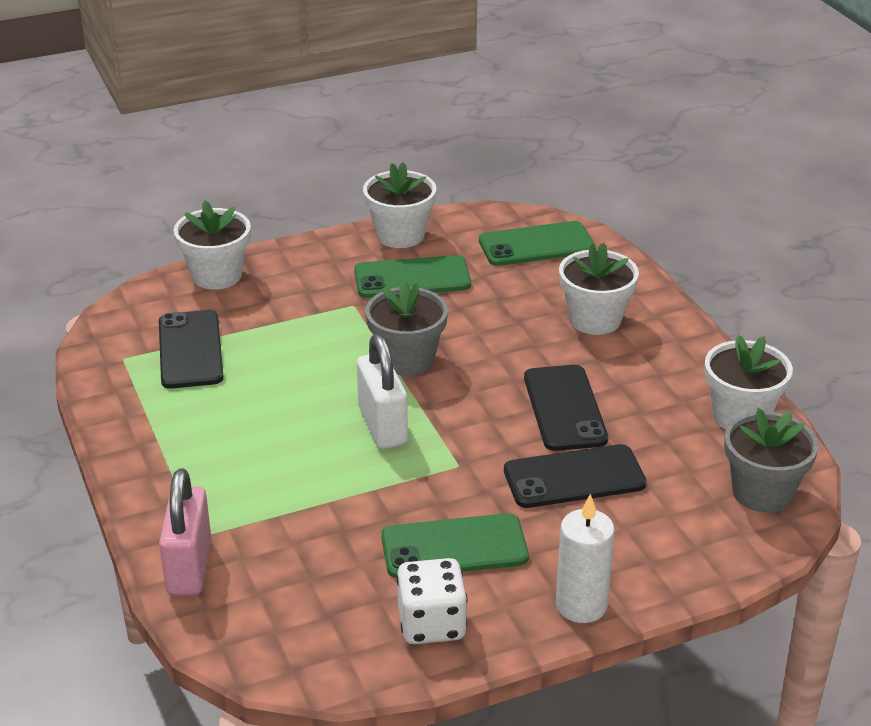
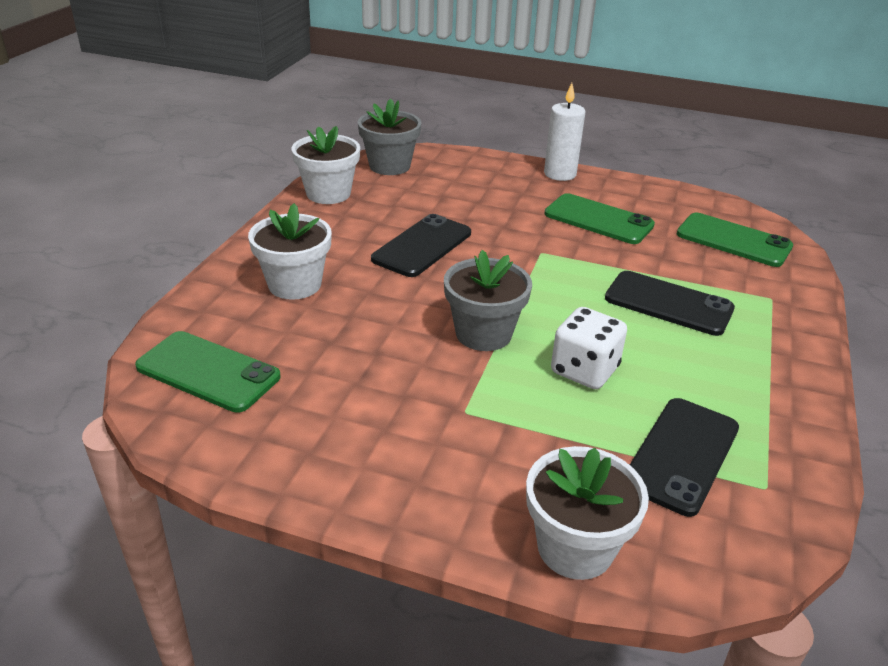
camera: 140 degrees left, 0 degrees up
pink padlock [159,469,211,595] -> none
green phone [354,255,471,298] -> green phone moved to [677,213,793,267]
white padlock [357,334,408,449] -> none
white flower pot [363,162,436,248] -> none
white dice [396,558,468,644] -> white dice moved to [551,307,627,389]
black phone [504,444,646,508] -> black phone moved to [605,271,735,336]

